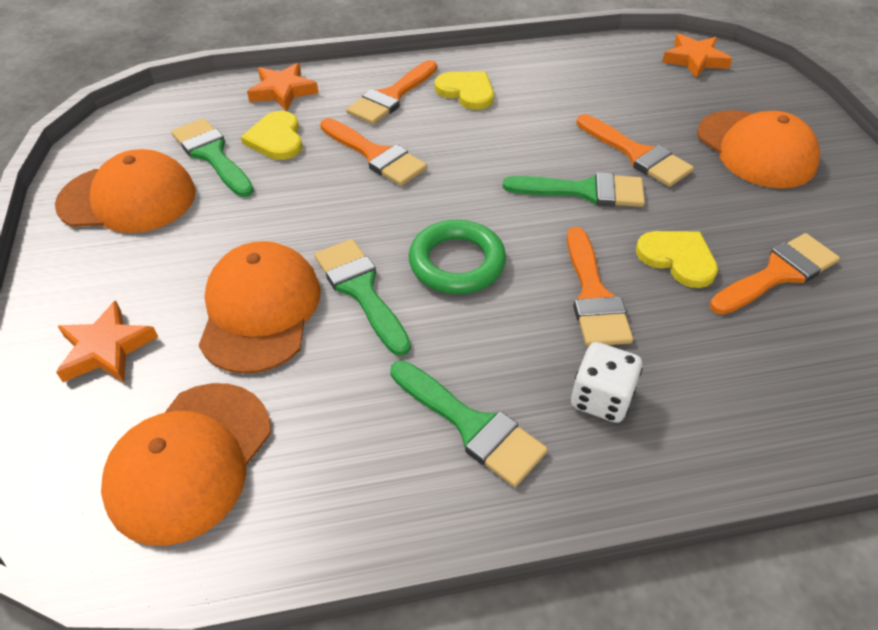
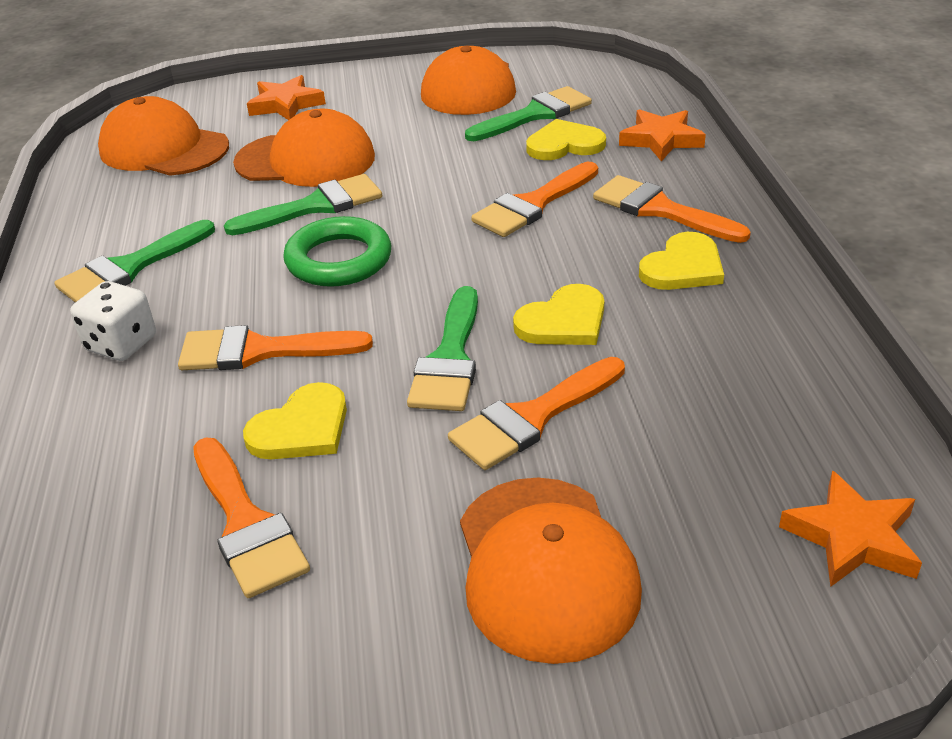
camera: 95 degrees right, 10 degrees down
orange cap [697,110,820,189] -> orange cap turned 75 degrees counterclockwise [460,478,642,664]
none -> yellow heart [513,284,604,345]

